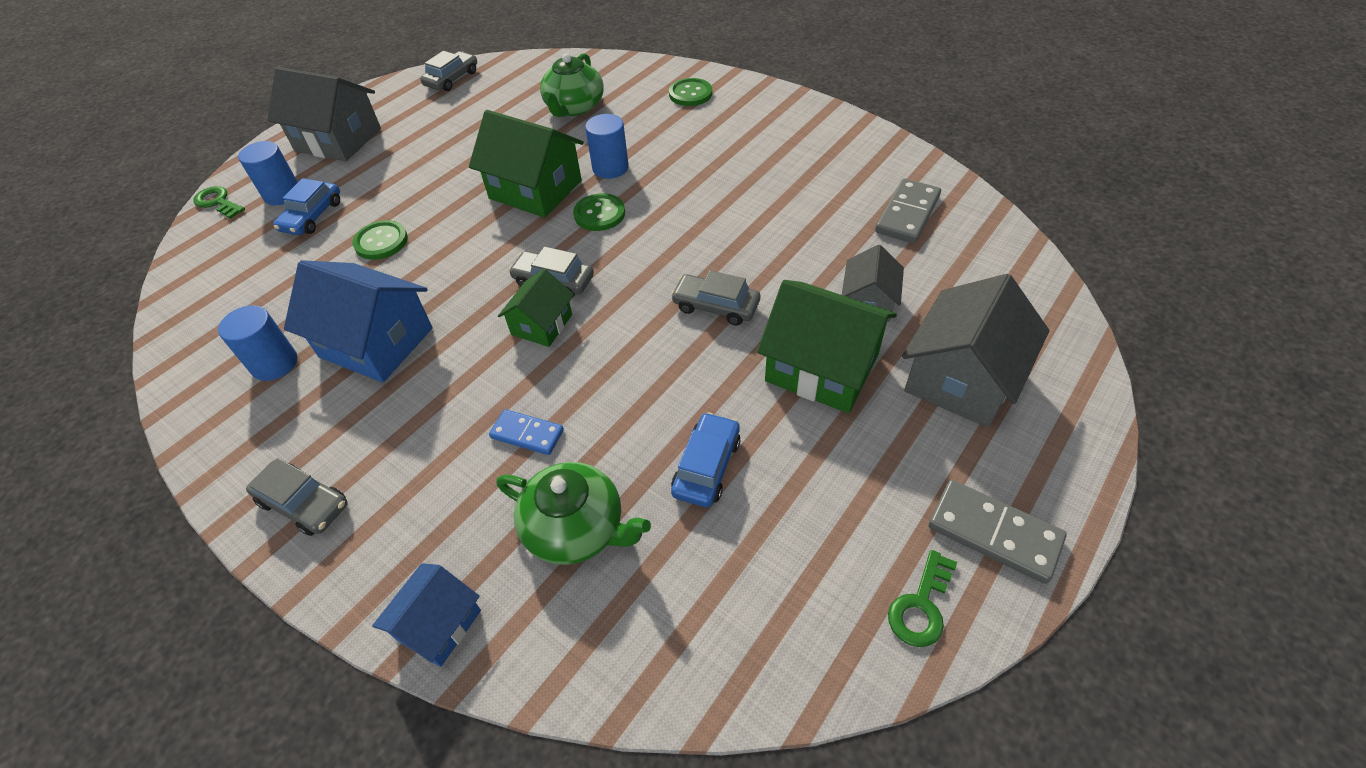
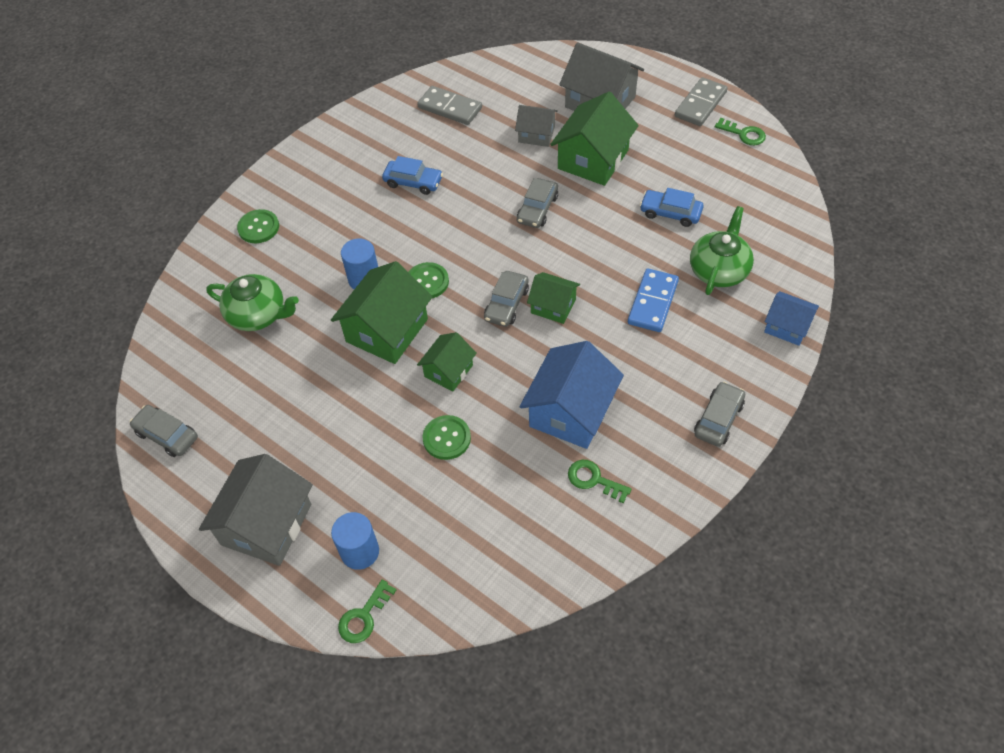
camera: 90 degrees left, 5 degrees up
blue cylinder [218,305,297,381] -> green key [568,460,631,503]
blue car [273,178,340,235] -> blue car moved to [382,156,443,195]
blue domino [489,409,564,455] -> blue domino [628,268,679,332], size x1.54
none -> green house [417,332,477,391]

